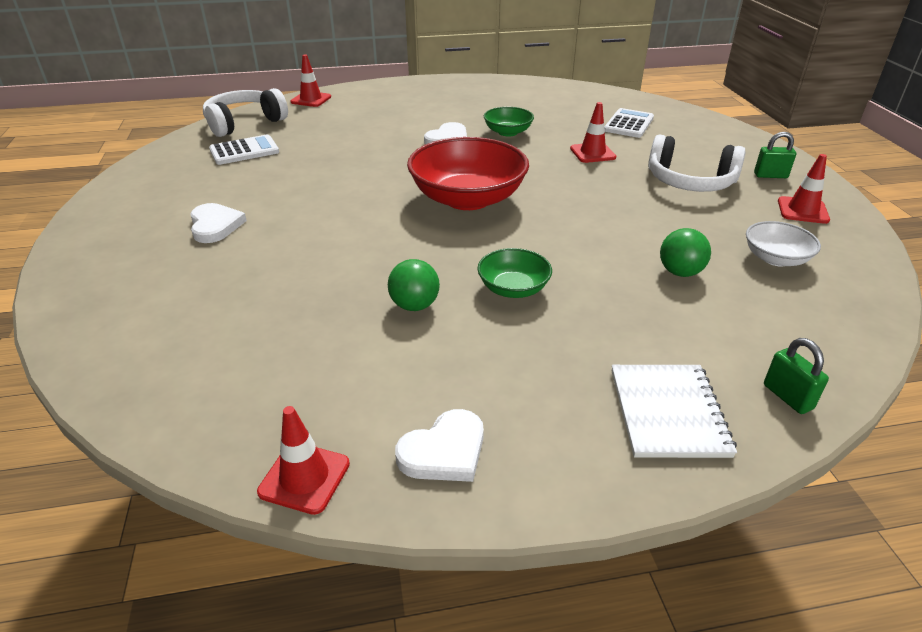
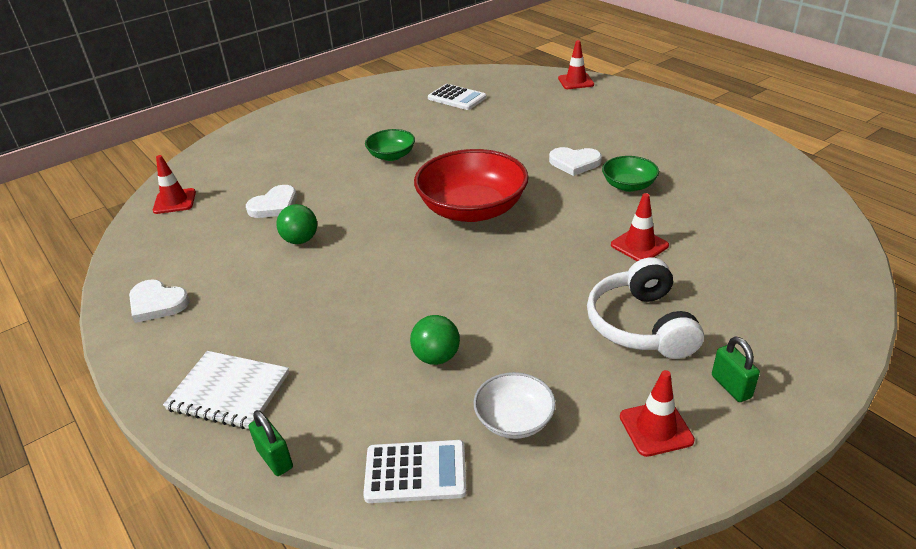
camera: 65 degrees right, 0 degrees up
white heart [190,203,247,243] -> white heart moved to [246,185,297,218]
white headphones [203,88,288,137] -> none
red traffic cone [257,406,350,515] -> red traffic cone moved to [153,155,196,214]
green bowl [477,248,552,298] -> green bowl moved to [365,129,415,161]
white calculator [604,108,654,138] -> white calculator moved to [363,440,466,503]
white notebook [612,365,737,458] -> white notebook turned 45 degrees clockwise [163,351,289,429]
green padlock [764,338,829,414] -> green padlock turned 75 degrees counterclockwise [249,410,293,476]

